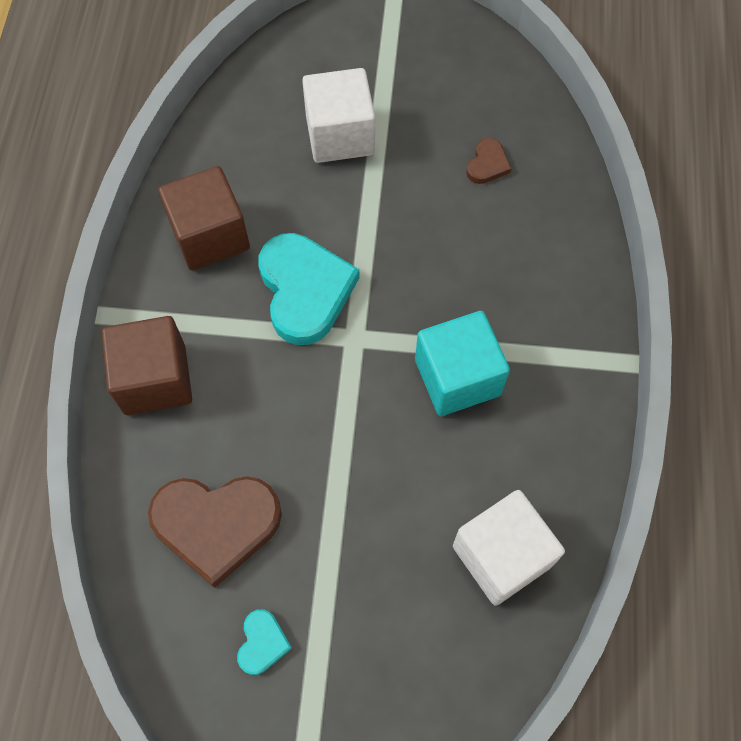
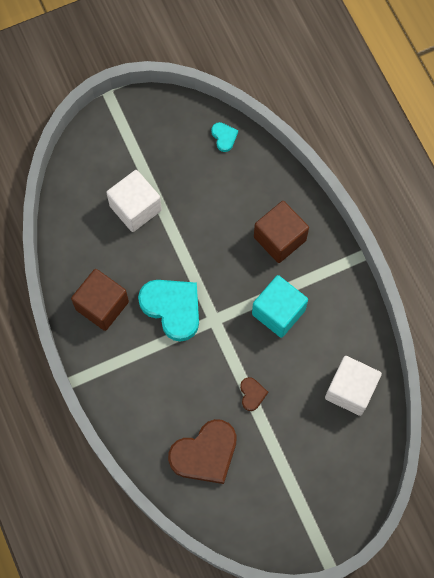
camera: 30 degrees left, 5 degrees up
brown cube [102,316,192,415] -> brown cube moved to [254,201,309,263]
turquoise heart [237,609,292,675] -> turquoise heart moved to [211,122,238,152]
brown heart [466,138,512,184] -> brown heart moved to [240,377,268,411]

